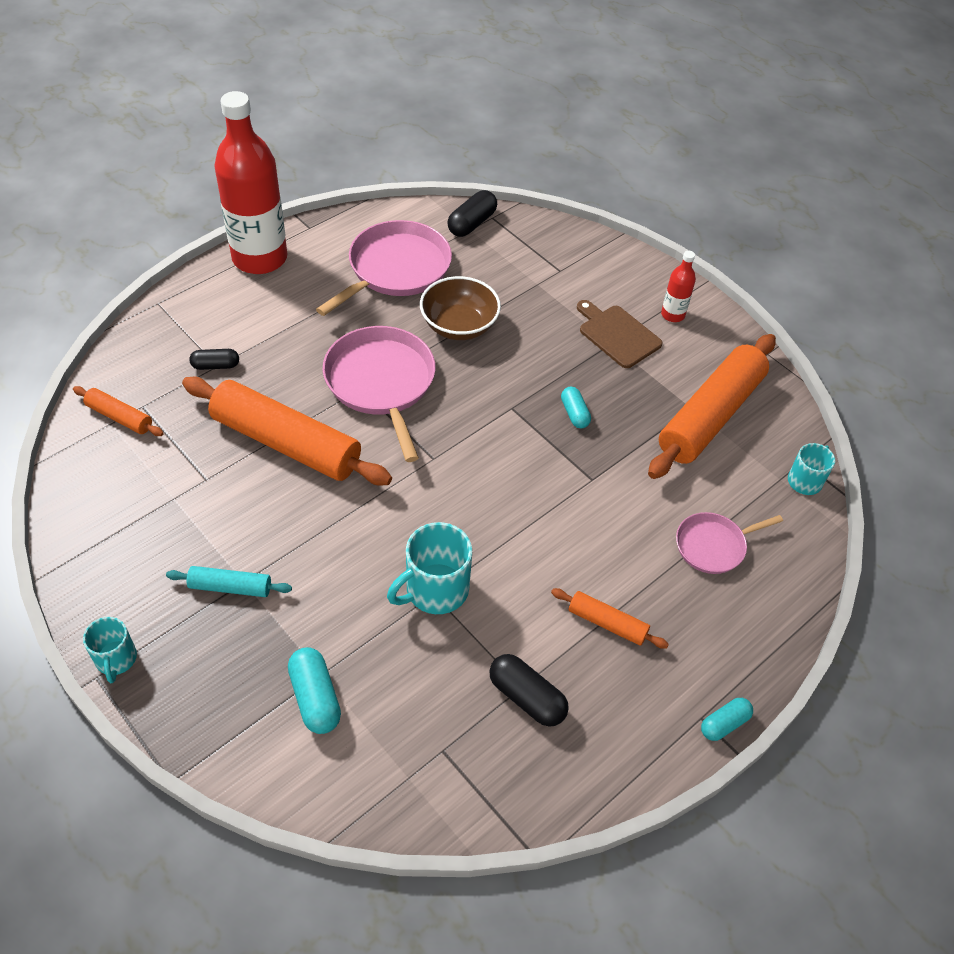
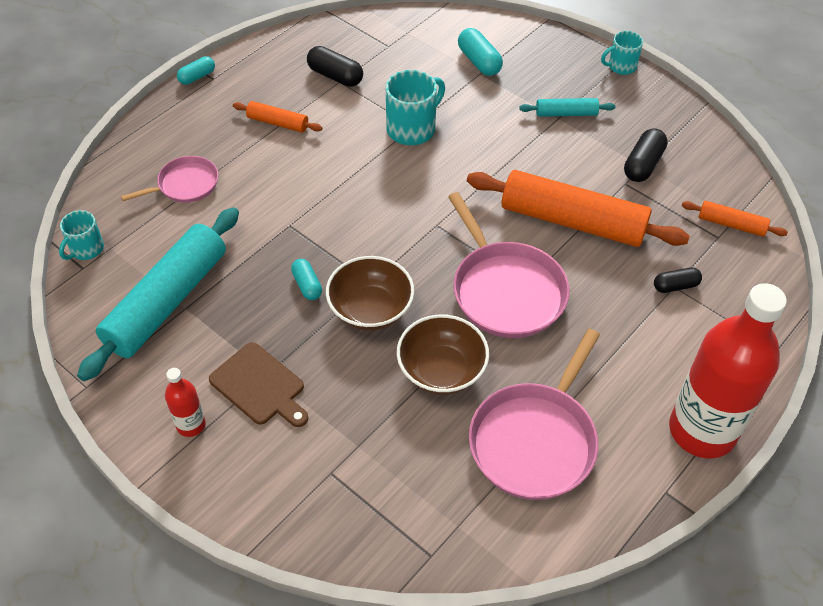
camera: 175 degrees right, 0 degrees up
turquoise mug [83,617,137,683] -> turquoise mug turned 90 degrees counterclockwise [601,31,643,75]
black capsule [447,190,497,237] -> black capsule moved to [624,128,668,182]
orange rolling pin [648,334,776,479] -> turquoise rolling pin [77,207,239,381]
none -> brown bowl [326,256,414,330]

